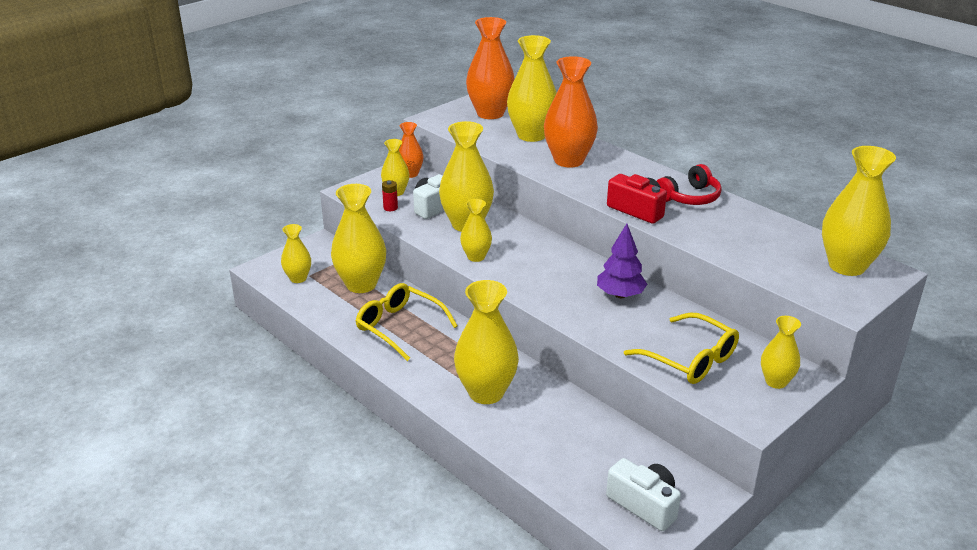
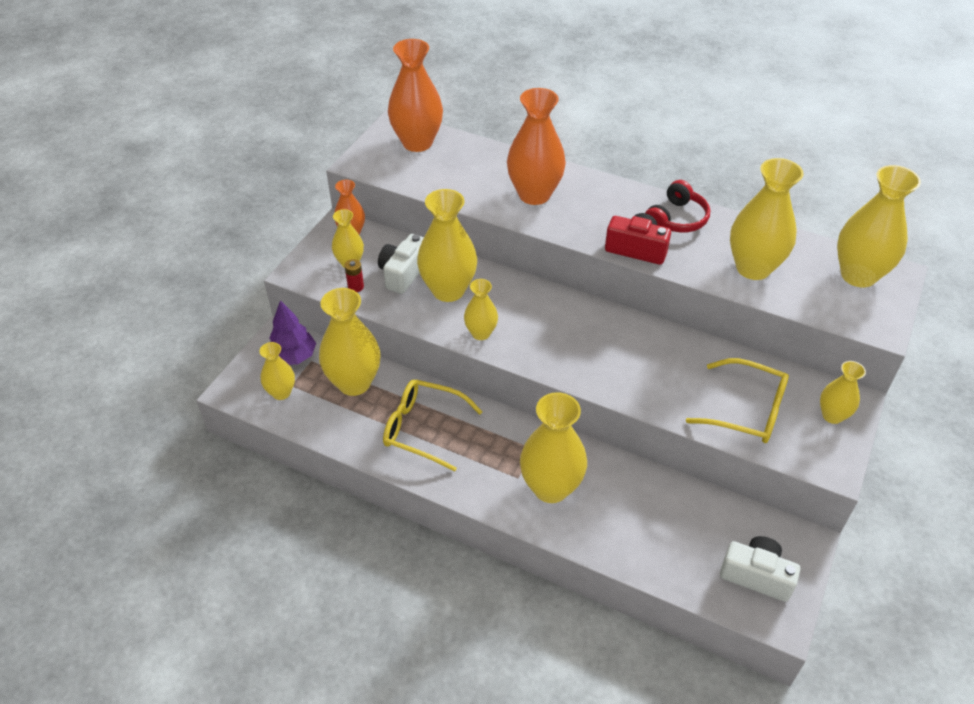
camera: 20 degrees left, 15 degrees up
yellow vase [507,35,557,142] -> yellow vase moved to [730,158,804,280]
purple tree [597,224,647,298] -> purple tree moved to [269,300,316,365]

